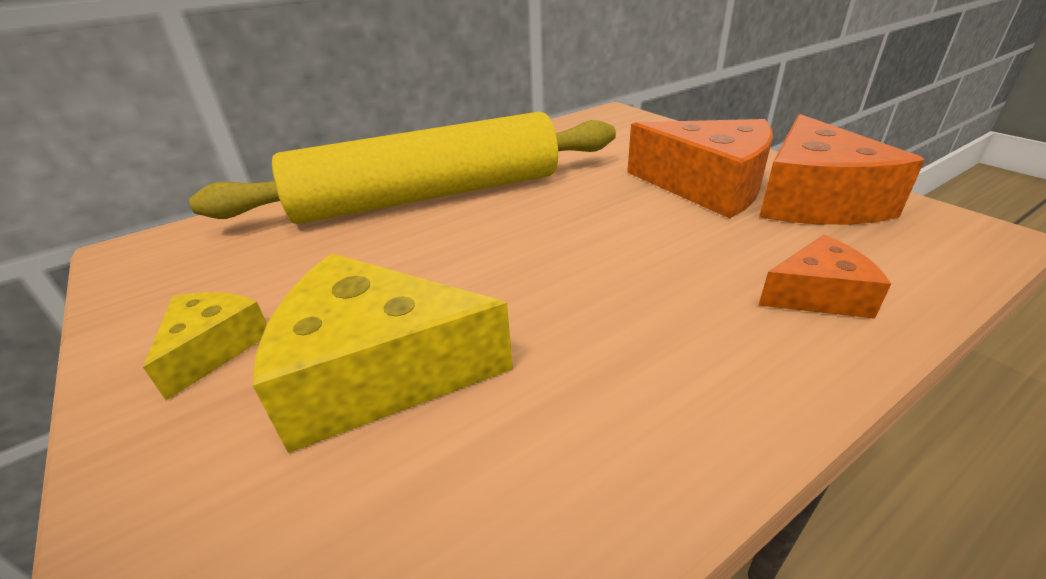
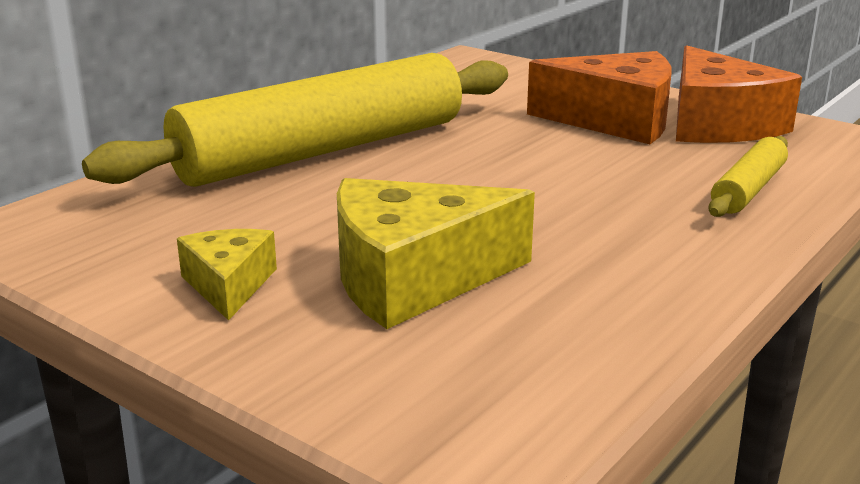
camera: 20 degrees left, 10 degrees down
orange cheese [758,235,891,319] -> yellow rolling pin [708,136,788,217]

